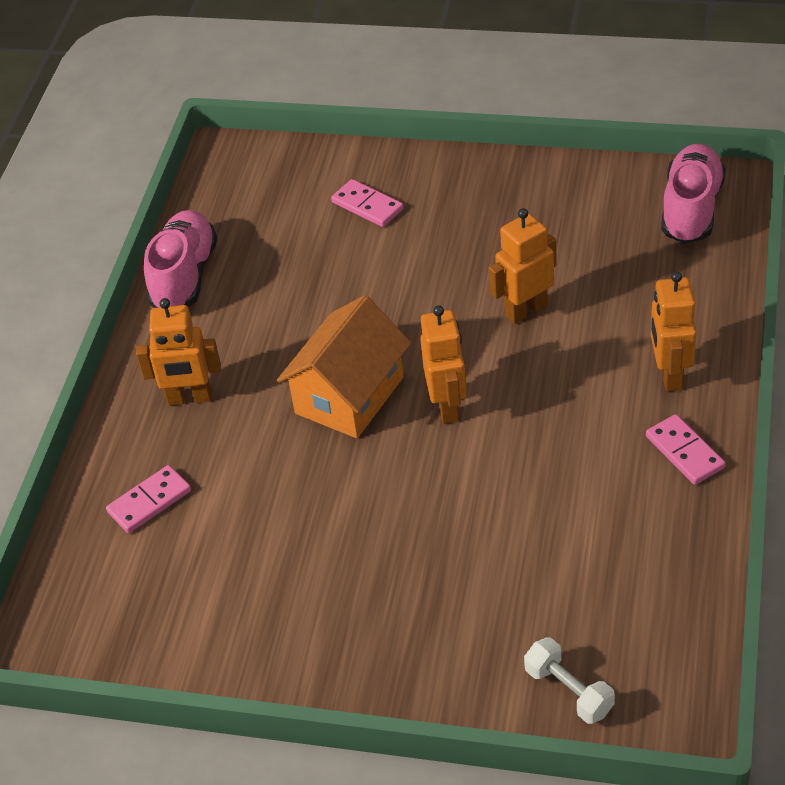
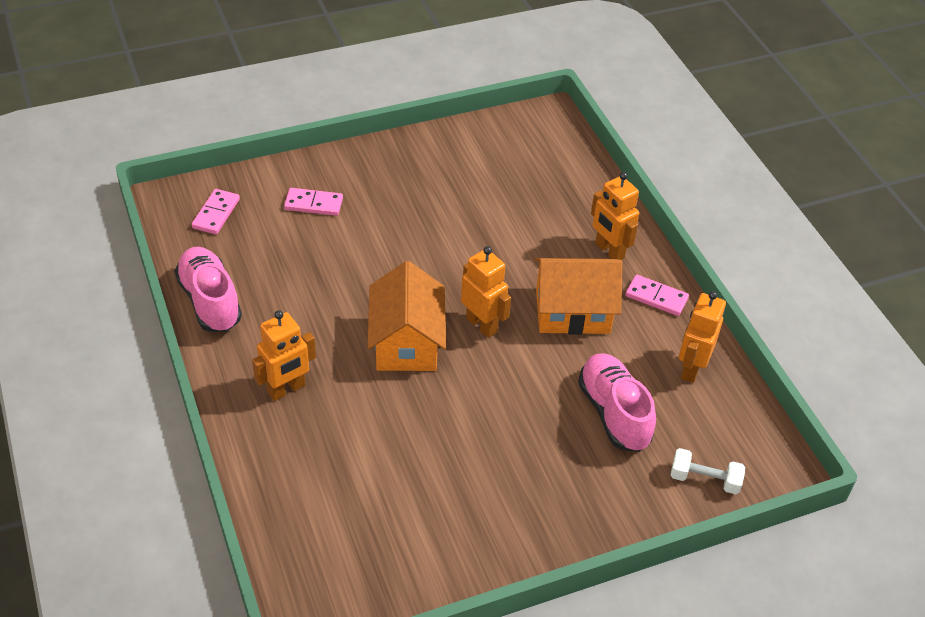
camera: 40 degrees left, 0 degrees up
pink domino [106,465,191,533] -> pink domino moved to [191,189,240,234]
orange robot [488,208,557,324] -> orange robot moved to [679,291,726,383]
pink shoe [661,144,726,244] -> pink shoe moved to [578,353,656,452]
none -> orange house [535,258,622,335]

